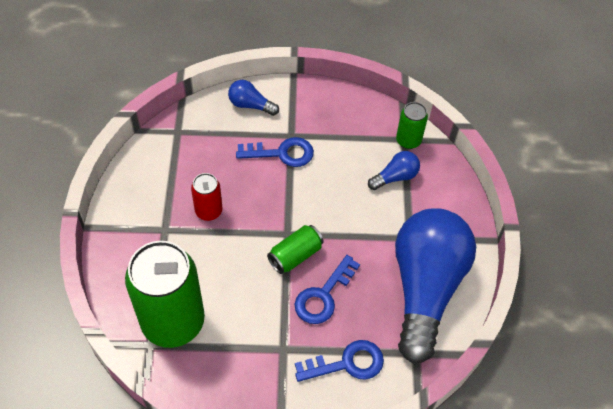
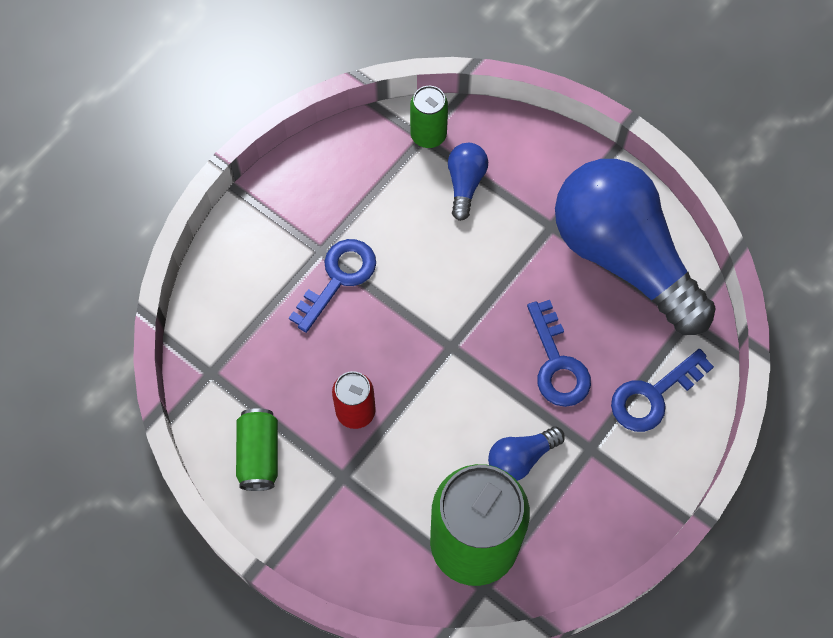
camera: 50 degrees left, 10 degrees up
blue light bulb [228,80,279,116] -> blue light bulb moved to [488,426,565,481]
green can [267,225,324,274] -> green can moved to [236,408,278,491]
blue key [295,340,384,382] -> blue key turned 150 degrees counterclockwise [611,349,714,432]

